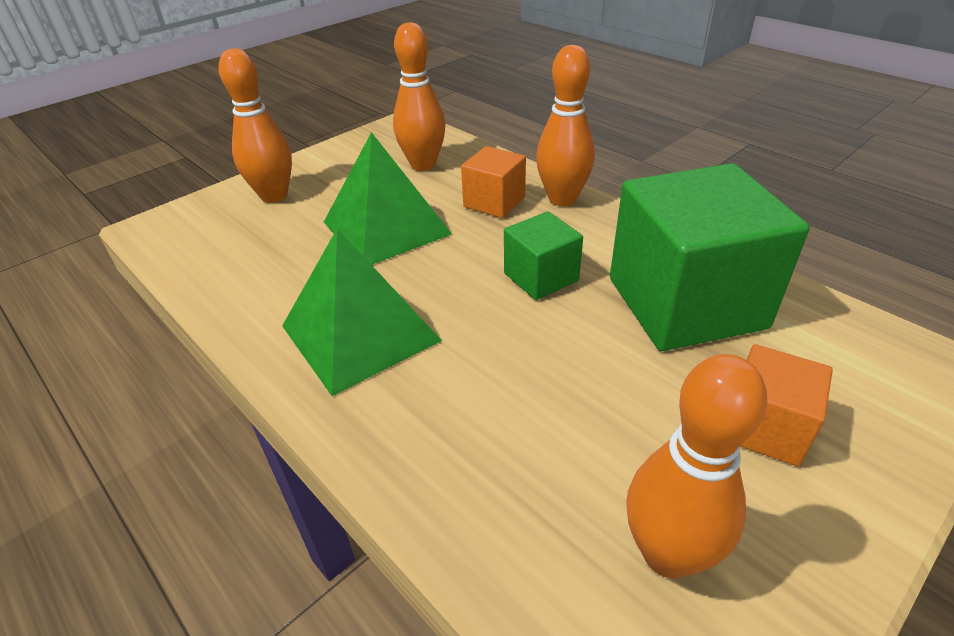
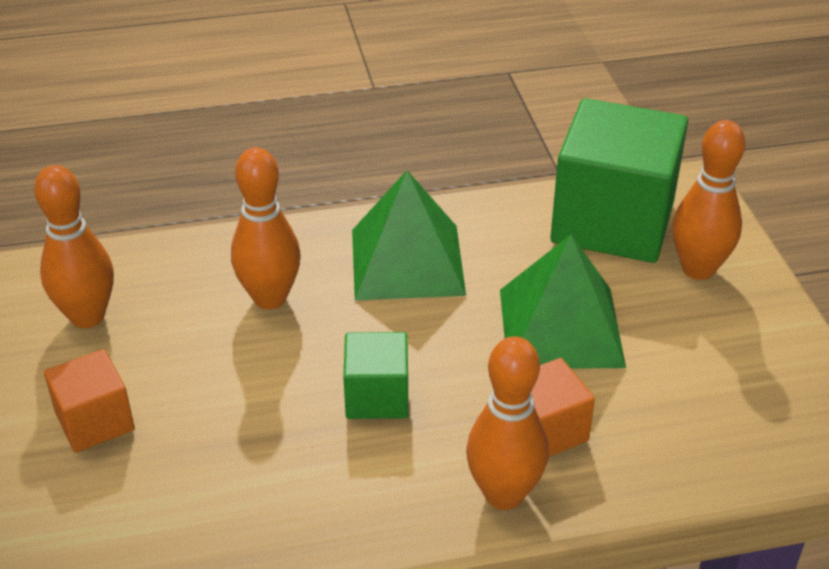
camera: 120 degrees right, 0 degrees up
orange bowling pin [393,22,446,171] -> orange bowling pin moved to [231,147,301,309]
green cube [610,163,810,351] -> green cube moved to [550,98,688,263]

